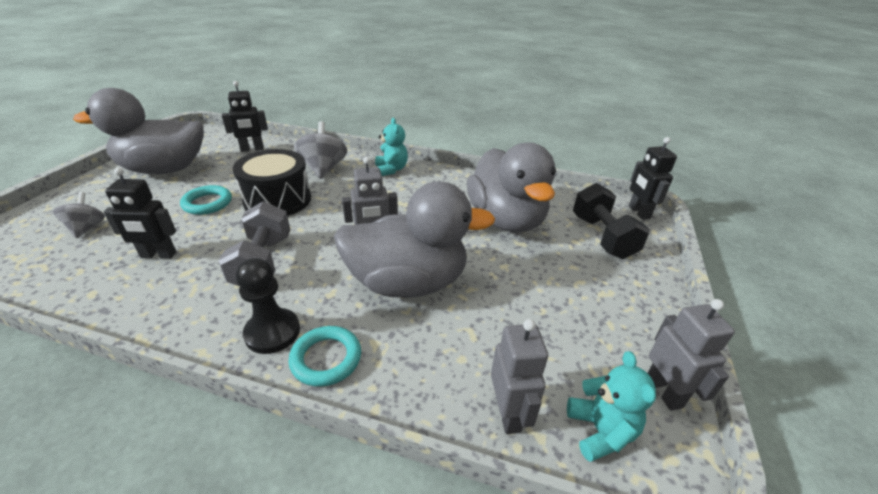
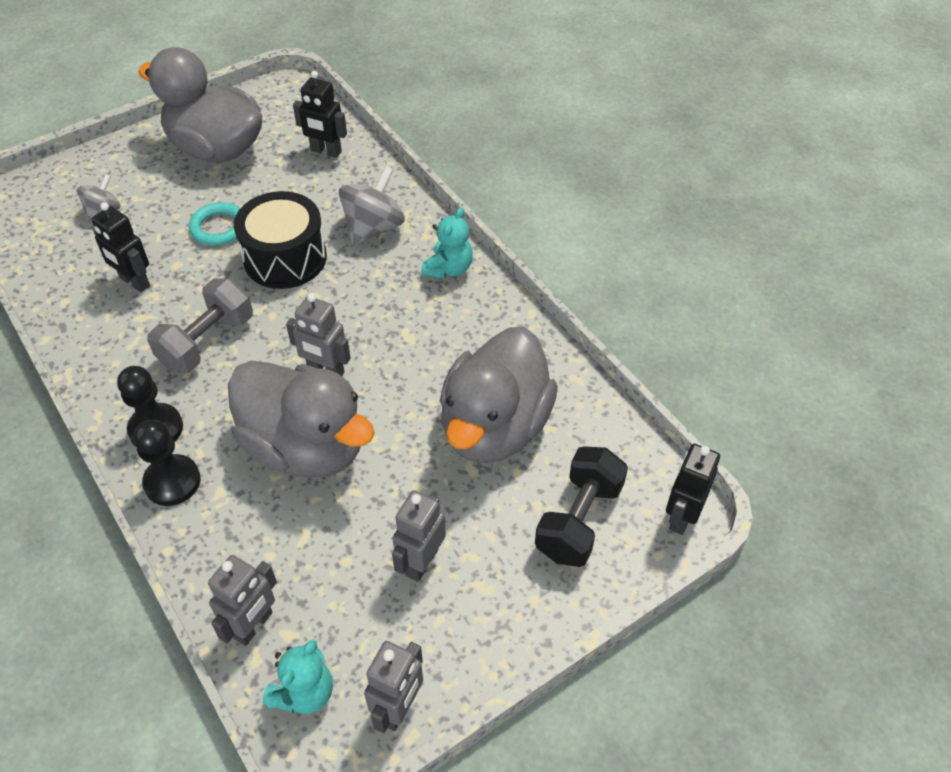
camera: 40 degrees right, 15 degrees up
turquoise ring [289,326,361,387] -> black pawn [133,420,201,506]
none -> grey robot [392,490,446,582]

